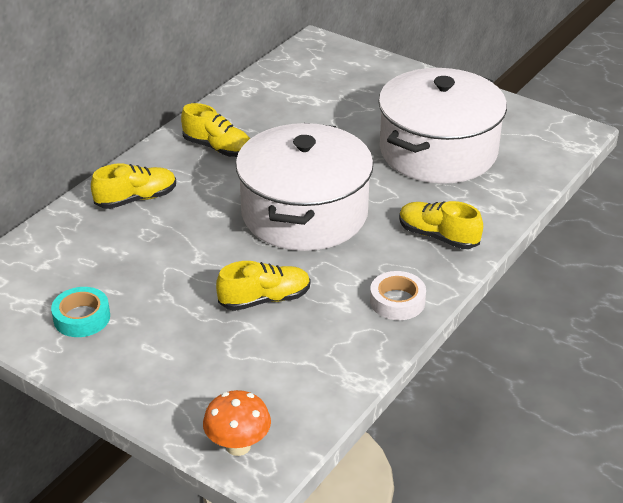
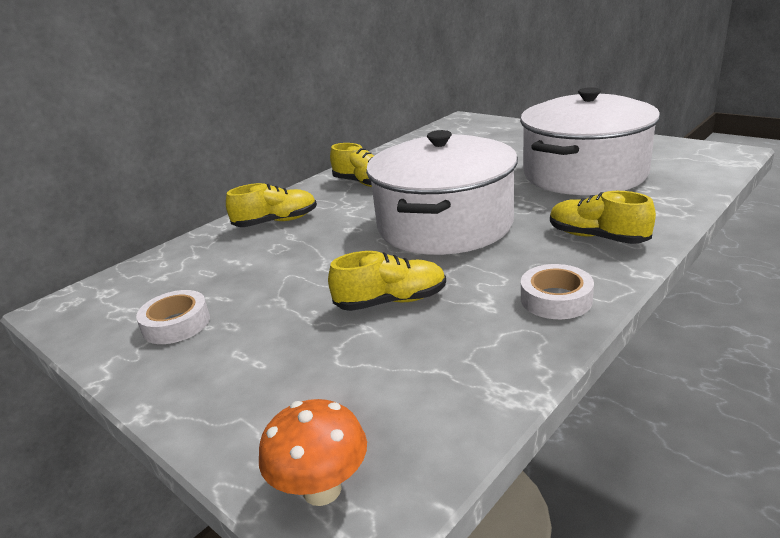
camera: 10 degrees right, 10 degrees down
turquoise tape [51,287,110,337] -> white tape [136,290,210,344]

